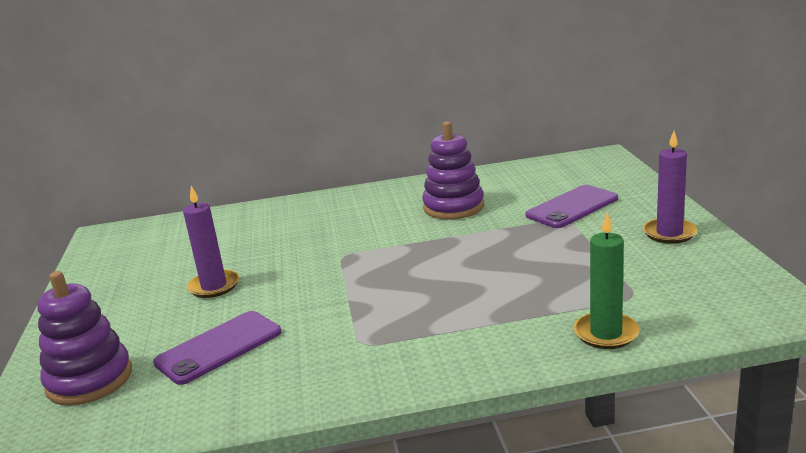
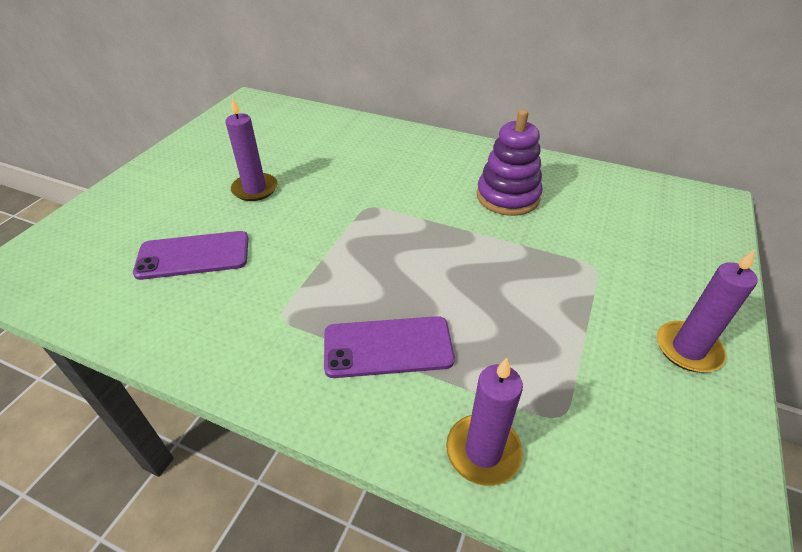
camera: 30 degrees right, 20 degrees up
purple stacking toy [37,271,132,406] -> none
purple phone [525,185,618,228] -> purple phone moved to [324,316,455,378]
green candle [574,213,639,349] -> purple candle [446,358,523,486]

